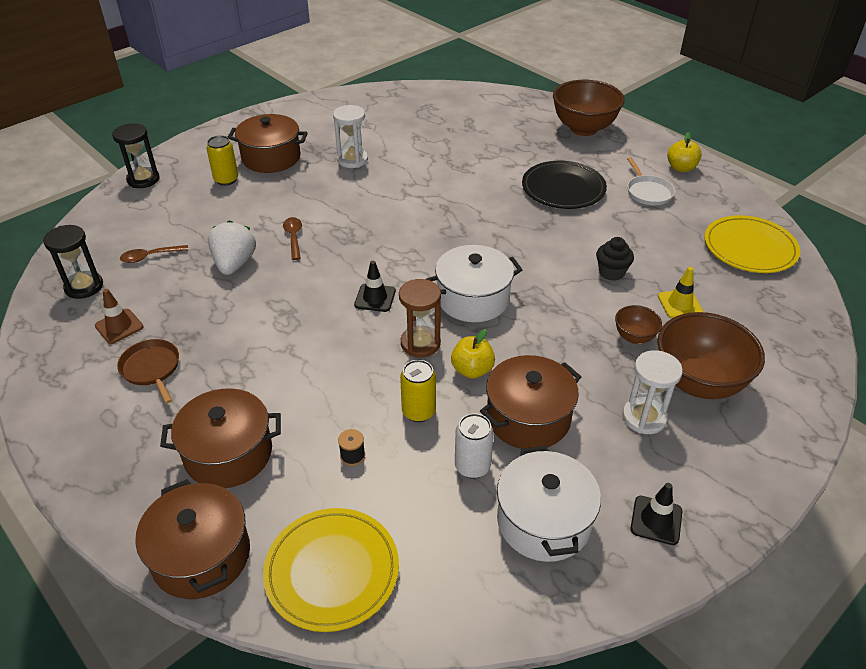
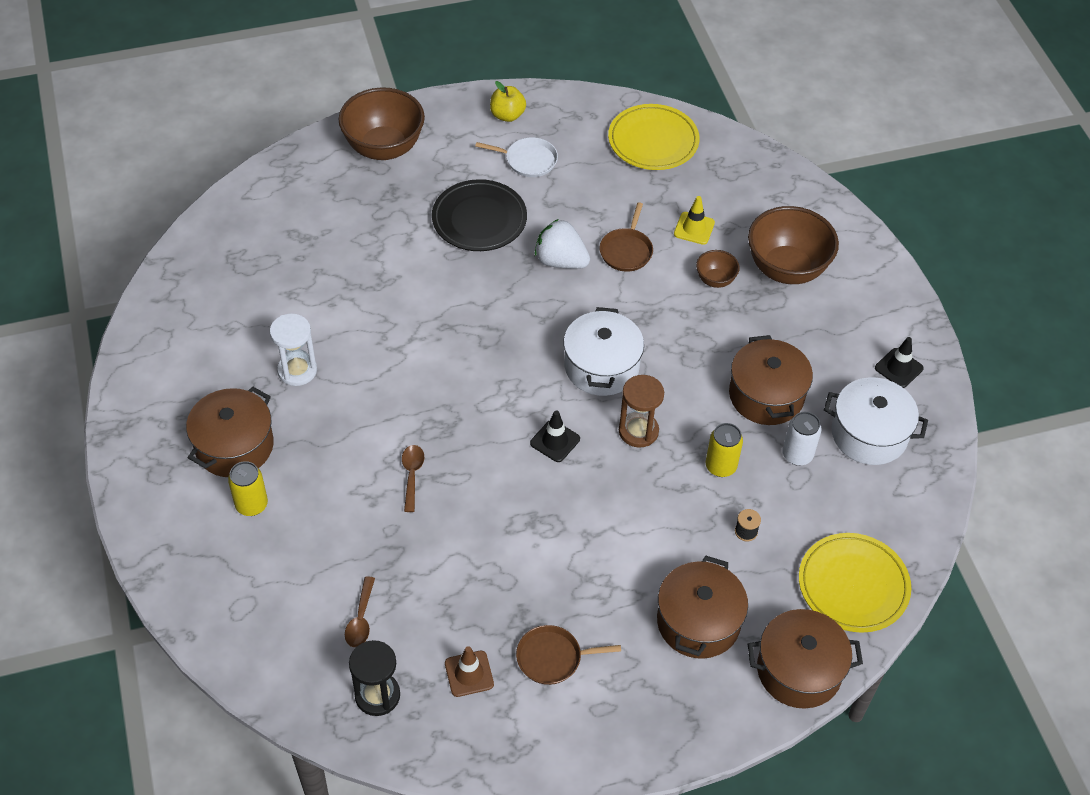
camera: 65 degrees left, 10 degrees up
black hourglass [112,123,160,188] -> none
white strawberry [208,221,256,275] -> white strawberry moved to [535,219,590,269]
brown spoon [283,217,302,260] -> brown spoon turned 75 degrees clockwise [402,445,424,512]
yellow apple [451,329,495,379] -> none
black cupcake [596,237,634,281] -> brown pan [600,202,653,272]
white hourglass [622,350,683,434] -> none

